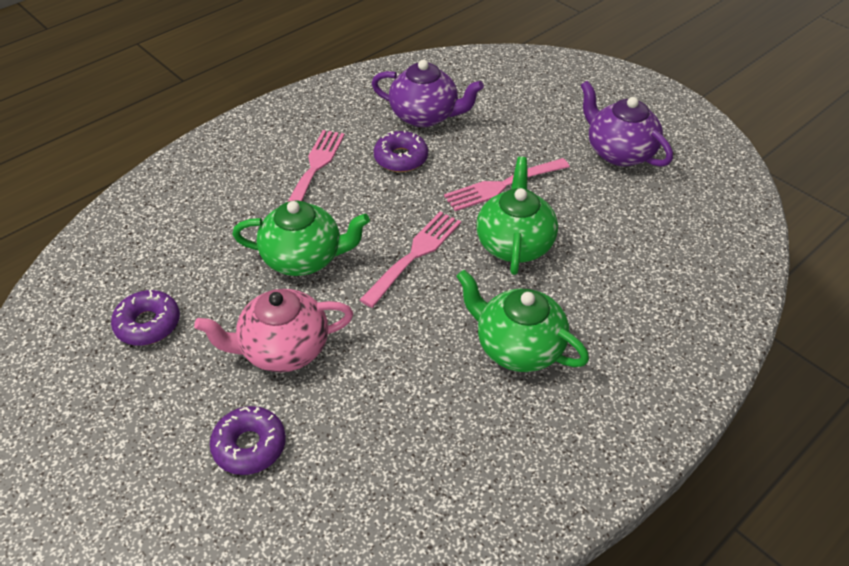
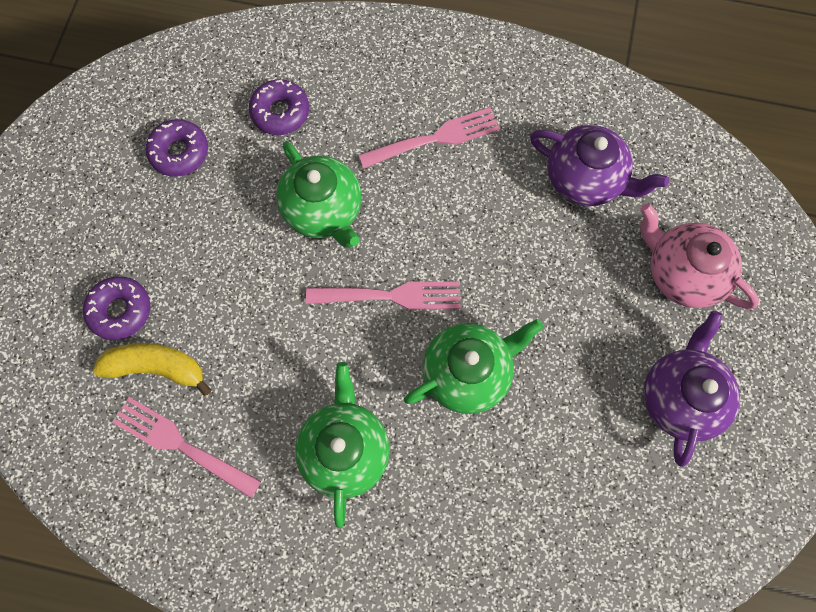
camera: 55 degrees right, 25 degrees up
pink teapot [194,289,353,372] -> pink teapot moved to [641,204,759,309]
purple teapot [371,60,484,127] -> purple teapot turned 45 degrees counterclockwise [530,125,669,206]
purple donut [374,130,428,172] -> purple donut moved to [249,79,309,135]
pink fork [444,158,570,211] -> pink fork moved to [112,397,261,498]
none -> yellow banana [93,343,212,396]

